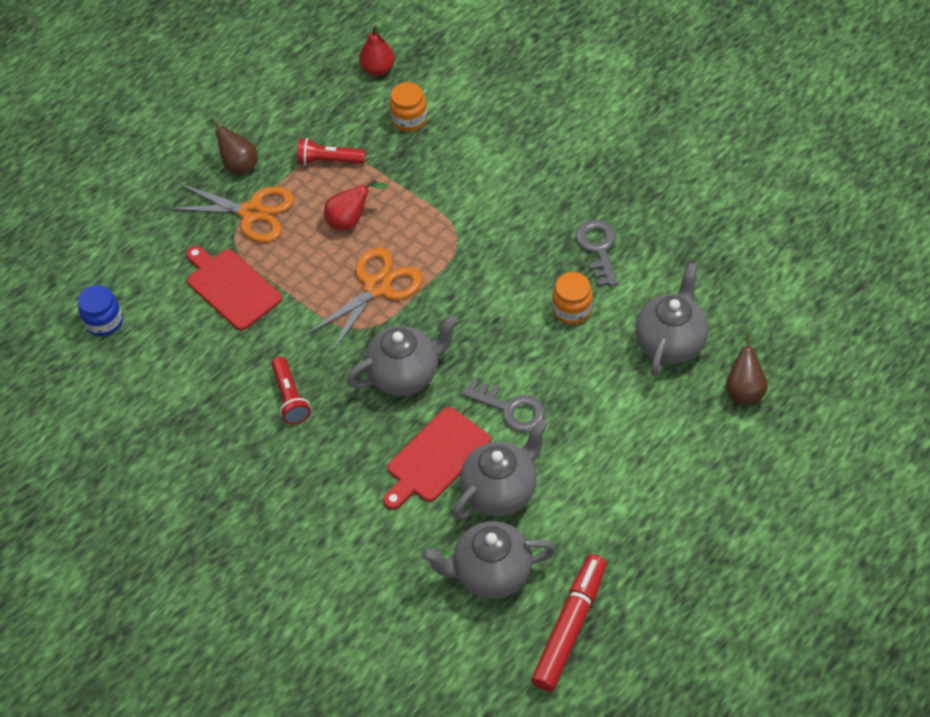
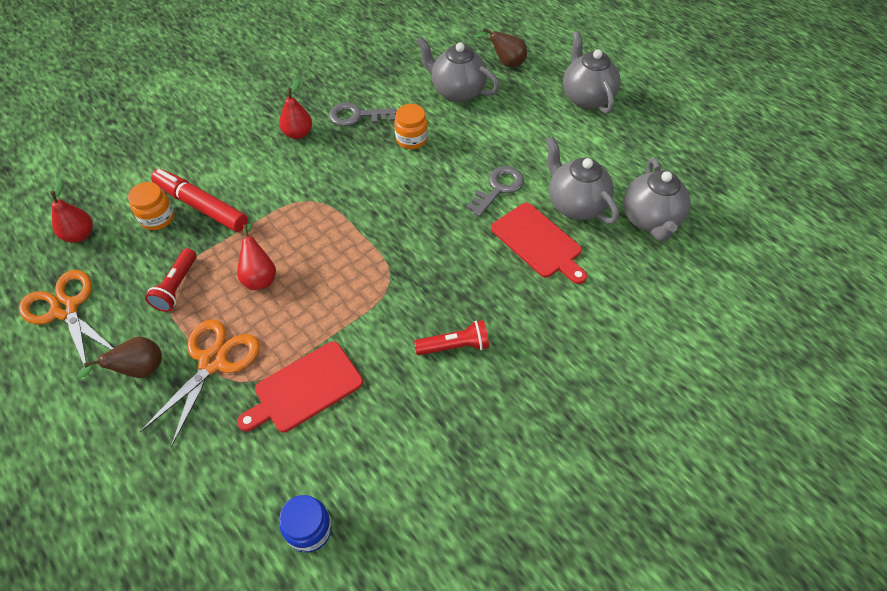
camera: 85 degrees left, 0 degrees up
orange scissors [306,248,423,353] -> orange scissors moved to [19,270,113,376]
grey teapot [347,315,458,396] -> grey teapot moved to [563,31,620,114]
red marker [531,554,607,692] -> red marker moved to [151,169,248,232]
none -> red pear [279,79,312,139]

